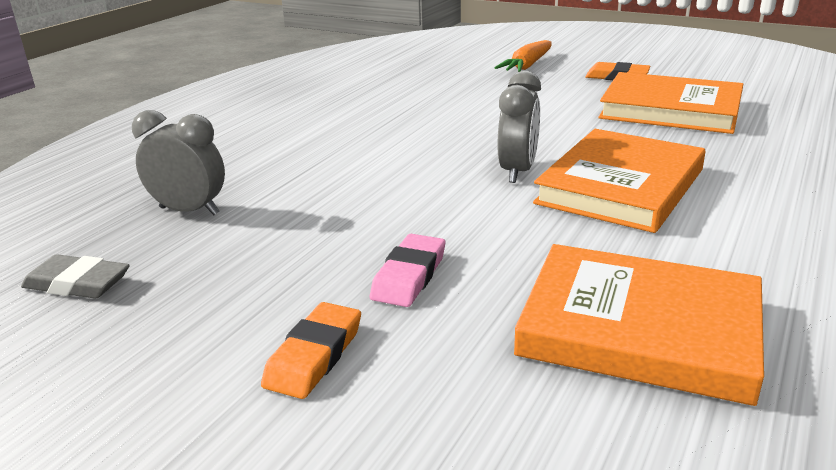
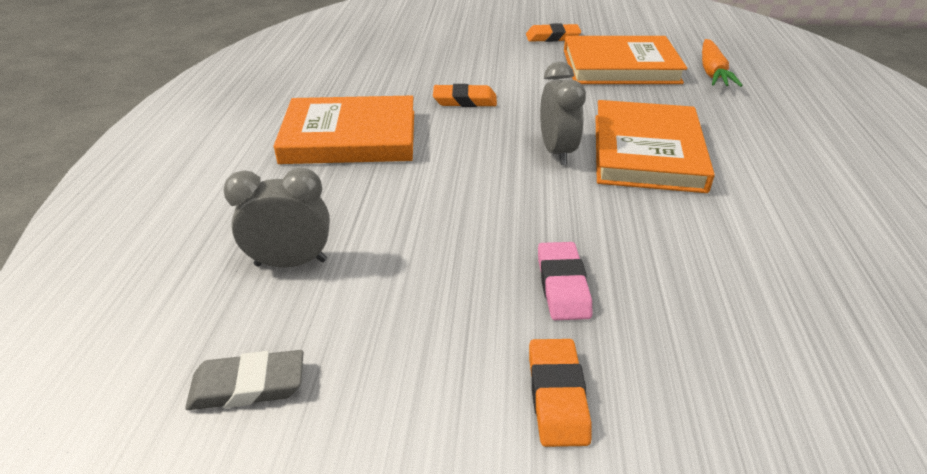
camera: 25 degrees left, 10 degrees up
orange carrot [494,40,552,72] -> orange carrot moved to [702,39,743,87]
orange book [514,244,764,406] -> orange book moved to [274,95,414,164]
none -> orange eraser [433,84,497,107]

